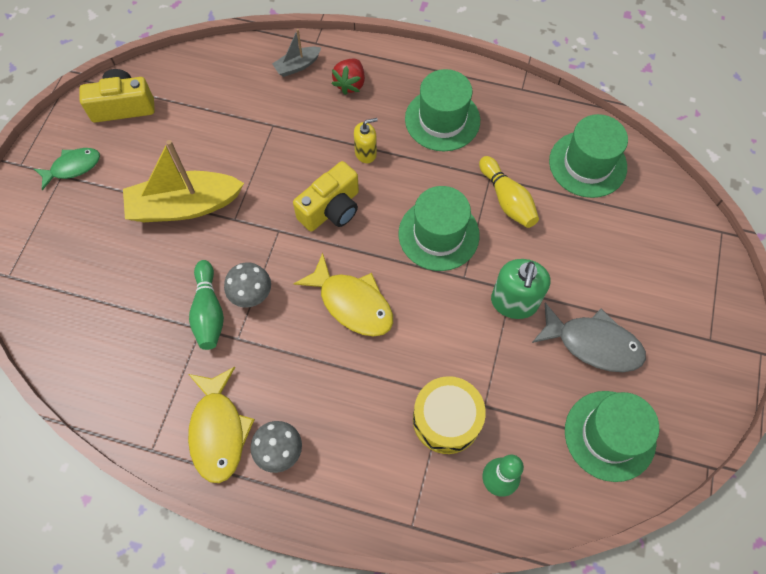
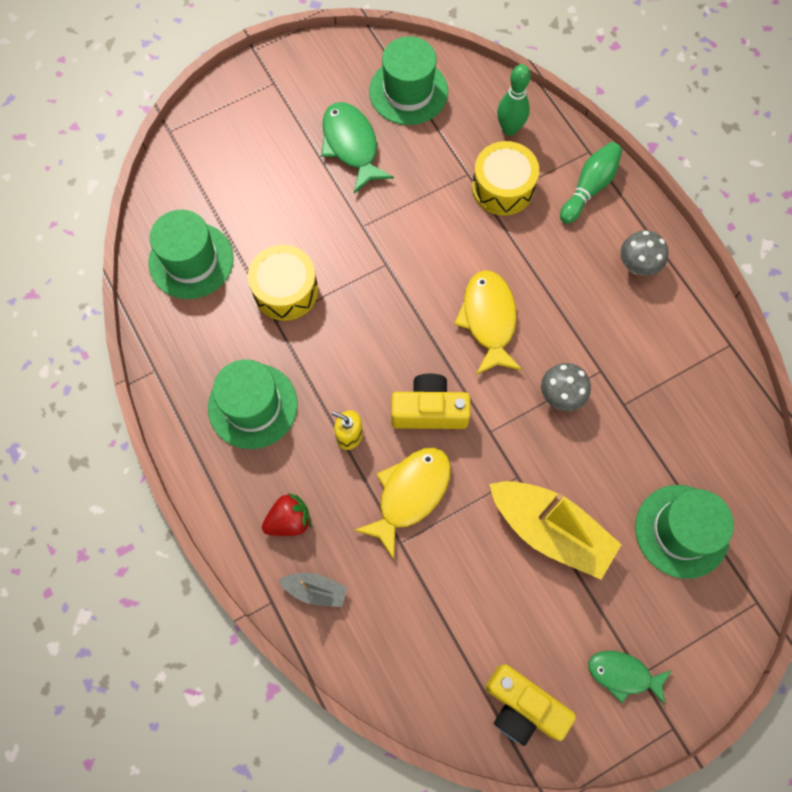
camera: 135 degrees left, 5 degrees up
yellow fish [188,367,255,483] -> yellow fish moved to [354,447,451,559]
green bowling pin [189,260,224,350] -> green bowling pin moved to [560,142,622,224]
green hat [399,186,480,271] -> green hat moved to [635,485,734,579]
yellow bowling pin [479,156,539,228] -> yellow drum [248,245,318,321]
green soap dispenser [491,259,550,319] -> none
grey fish [532,303,646,372] -> green fish [321,102,394,193]

